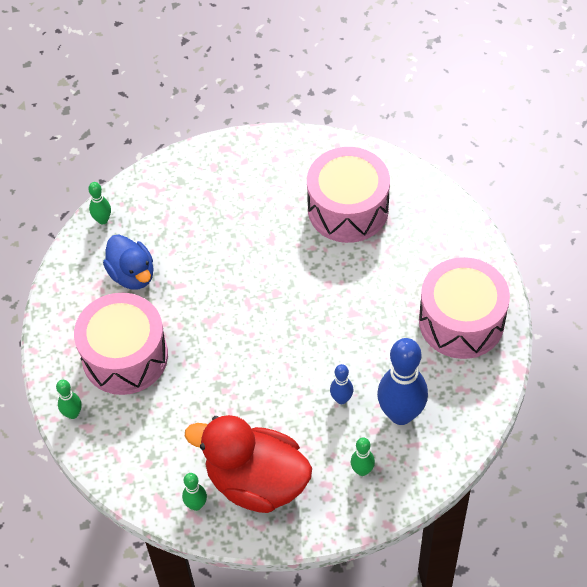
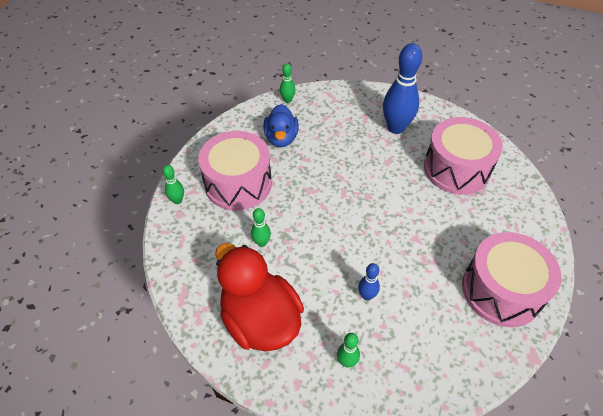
camera: 30 degrees right, 5 degrees down
green bowling pin [182,473,207,511] -> green bowling pin moved to [251,208,271,247]
blue bowling pin [377,338,428,425] -> blue bowling pin moved to [383,43,422,134]

